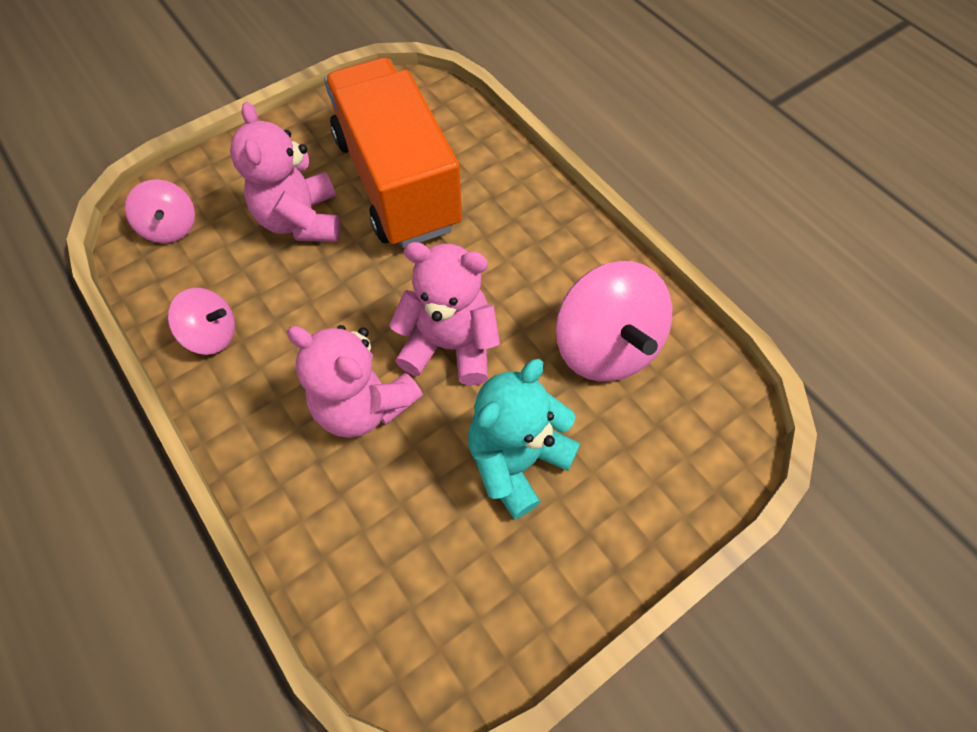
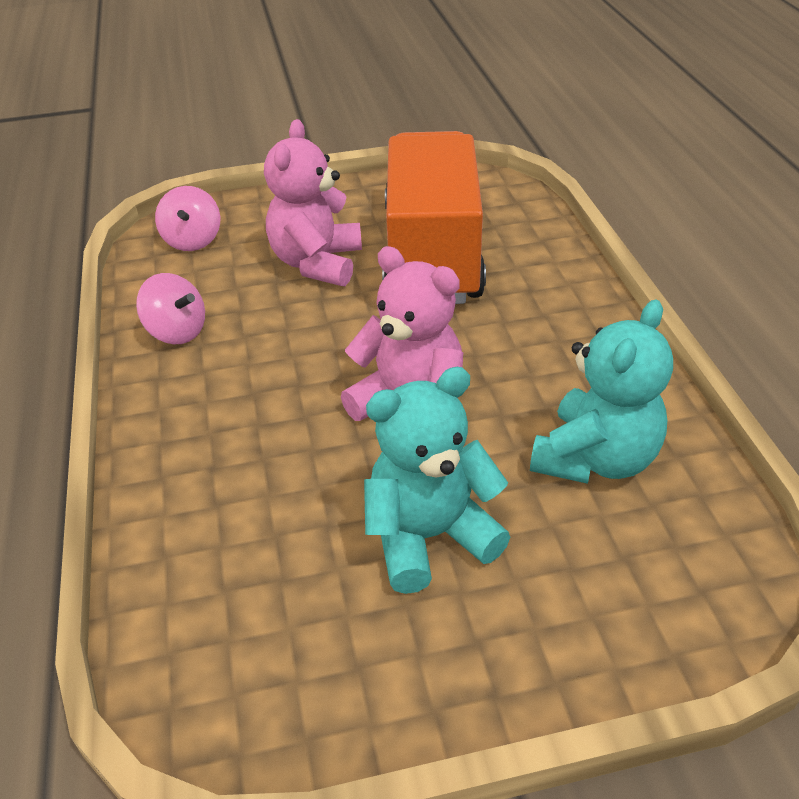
camera: 25 degrees right, 20 degrees down
pink teddy bear [287,325,423,438] -> none
pink spinning top [556,261,672,382] -> turquoise teddy bear [530,299,673,484]

